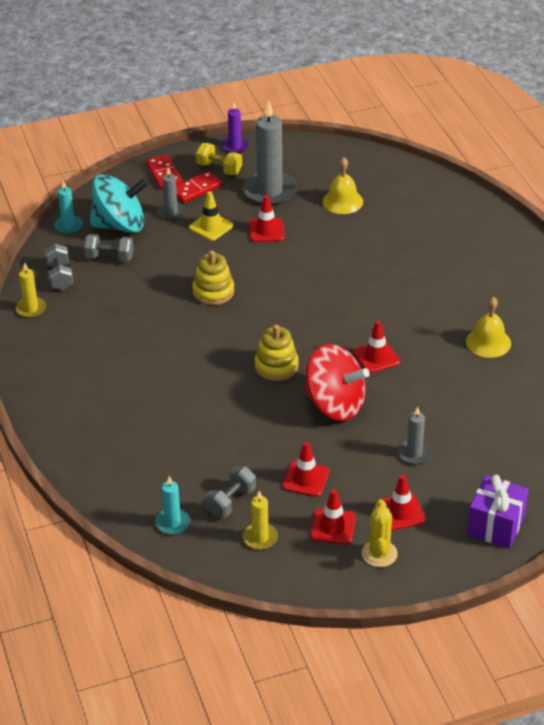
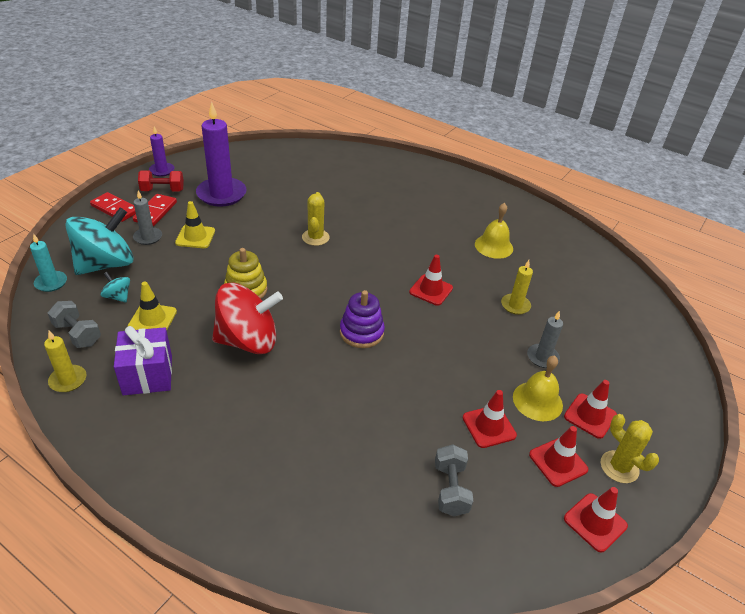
camera: 40 degrees left, 0 degrees up
grey dumbbell [83,234,134,262] -> turquoise spinning top [101,272,130,302]
turquoise candle [155,476,190,535] -> none
yellow dumbbell [196,143,242,175] -> red dumbbell [138,170,184,191]
grey candle [243,101,297,206] -> purple candle [196,102,246,207]
yellow candle [243,491,278,550] -> yellow candle moved to [501,260,533,315]
red traffic cone [249,195,285,242] -> red traffic cone moved to [564,487,628,553]
yellow stacking toy [254,325,299,381] -> purple stacking toy [340,290,385,348]
red spinning top [304,344,370,421] -> red spinning top moved to [212,283,283,354]
yellow bell [323,157,363,214] -> yellow bell moved to [513,356,563,421]
purple gift [467,475,529,549] -> purple gift moved to [114,326,172,396]
none -> yellow traffic cone [128,282,177,330]
none -> yellow cactus [302,192,330,246]

